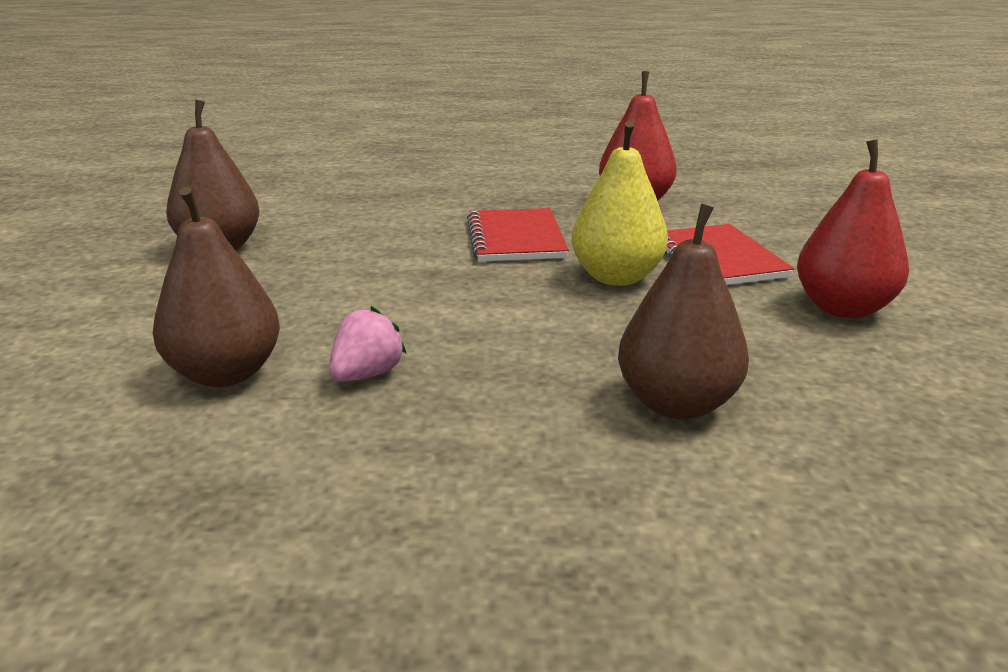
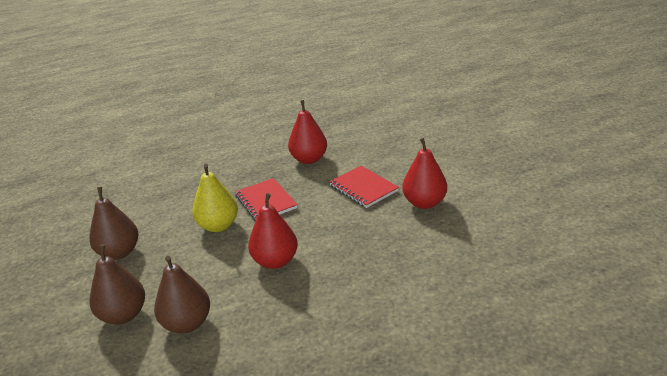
camera: 20 degrees left, 5 degrees up
pink strawberry [329,306,407,382] -> none
yellow pear [572,121,668,286] -> yellow pear moved to [192,164,238,232]
brown pear [618,204,749,419] -> brown pear moved to [89,244,145,325]
none -> red pear [248,193,298,269]

